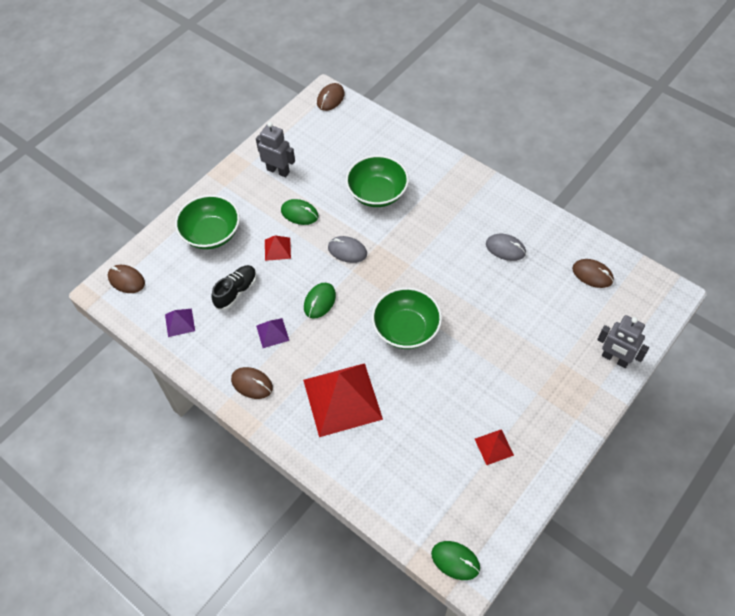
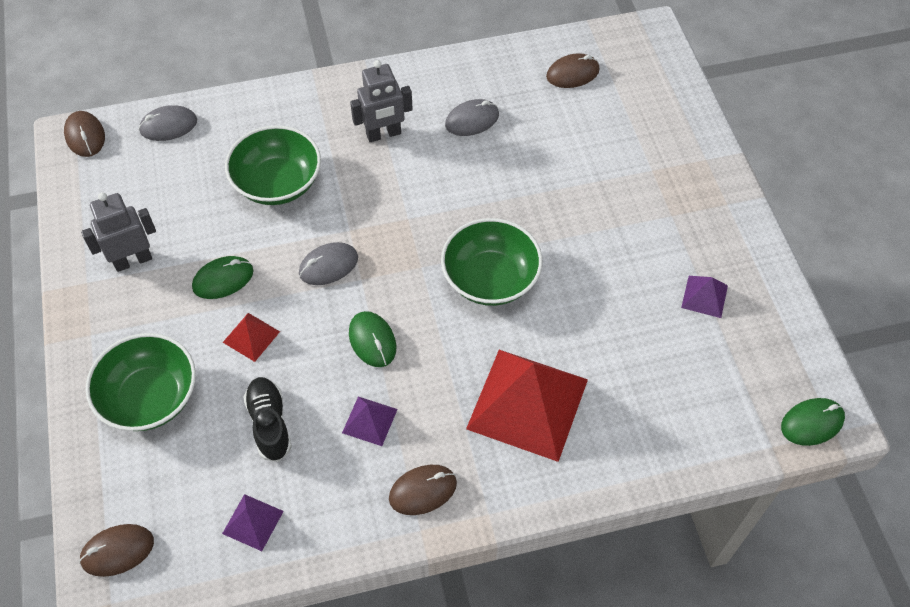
camera: 55 degrees left, 0 degrees up
red pyramid [475,429,514,465] -> purple pyramid [681,276,728,318]
grey robot [597,315,649,368] -> grey robot moved to [350,60,413,142]
none -> grey mouse [139,105,197,141]

